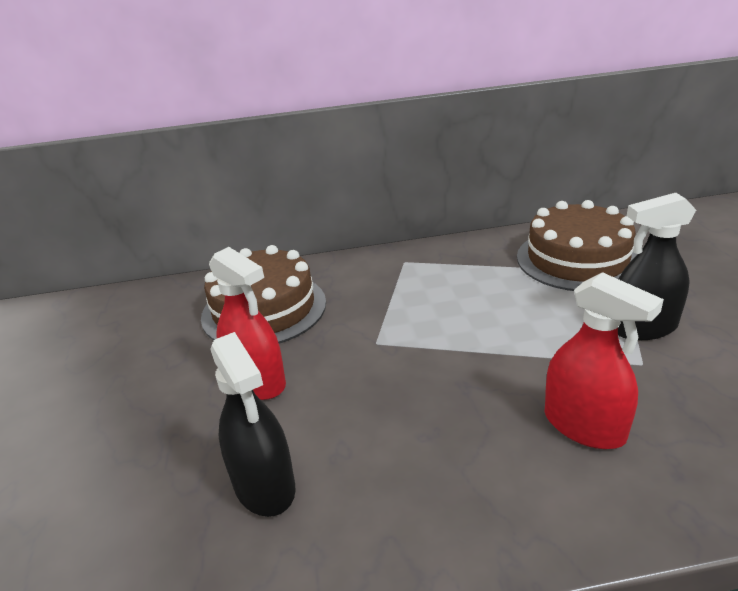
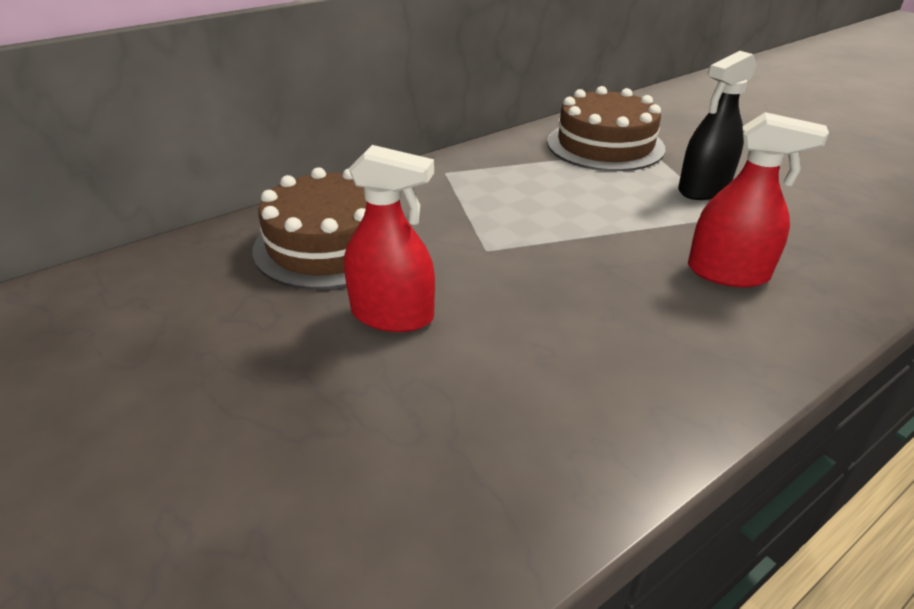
camera: 30 degrees left, 5 degrees up
black spray bottle [210,332,296,517] -> none

